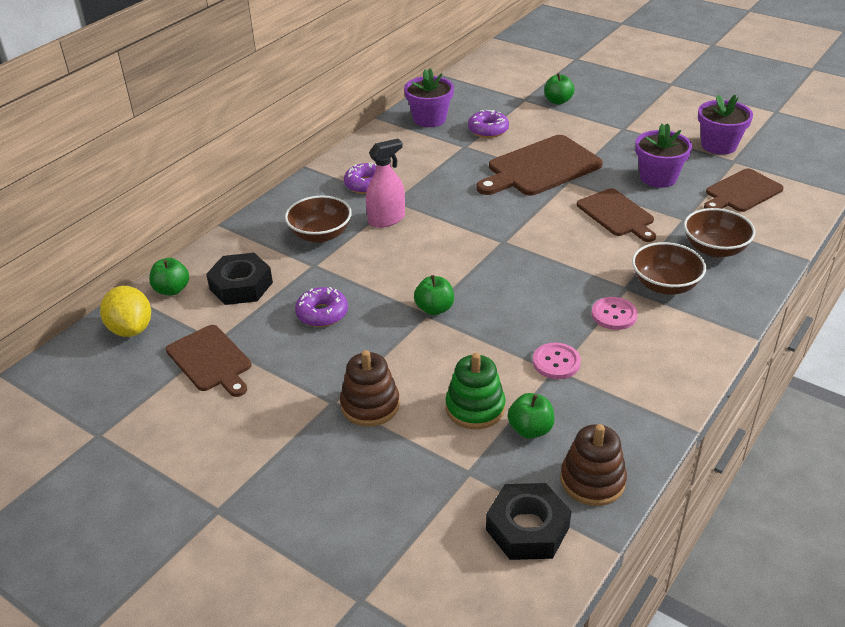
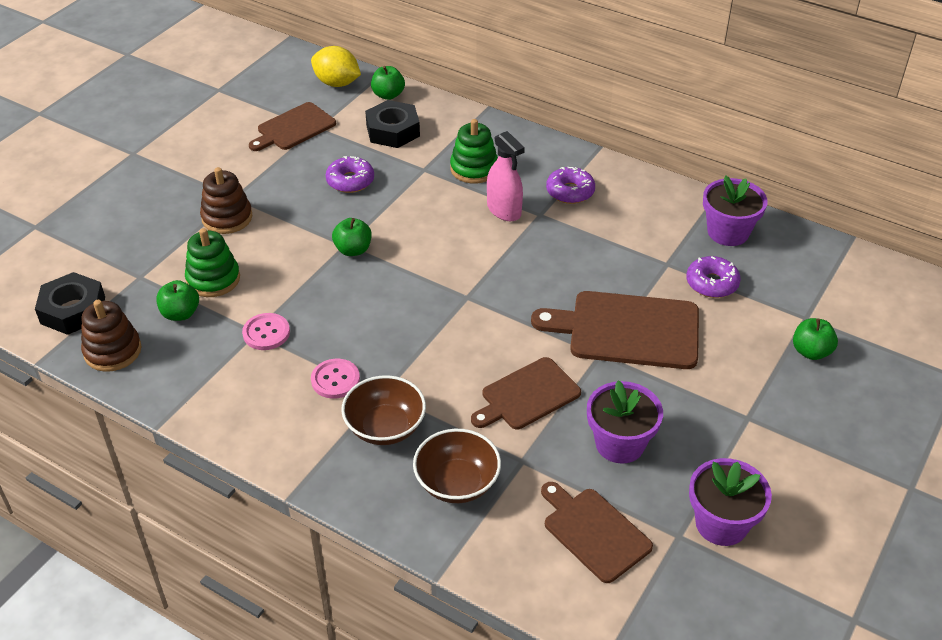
camera: 85 degrees right, 5 degrees up
yellow lemon [100,286,151,337] -> yellow lemon turned 60 degrees clockwise [311,46,361,87]
brown bowl [285,195,352,243] -> green stacking toy [450,119,498,183]
brown cutting board [477,135,603,196] -> brown cutting board turned 45 degrees counterclockwise [531,291,699,369]

